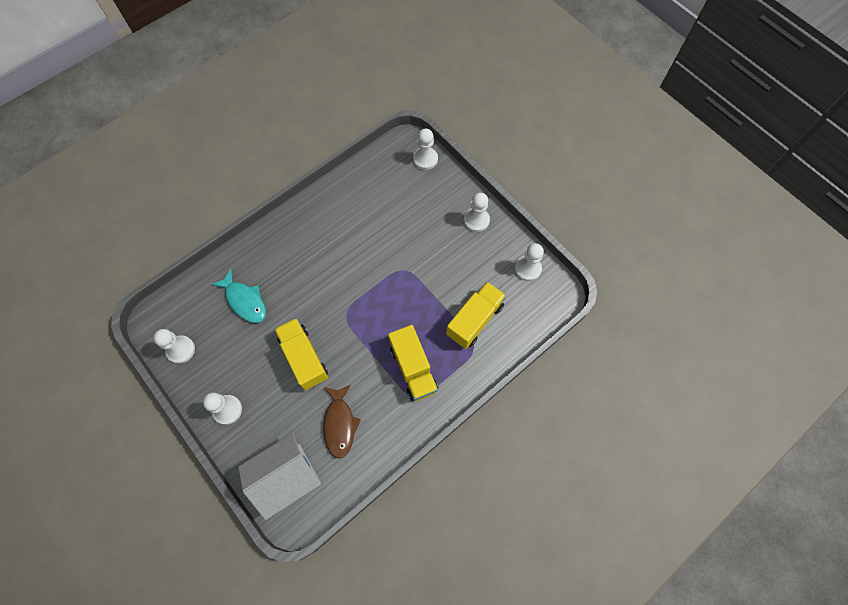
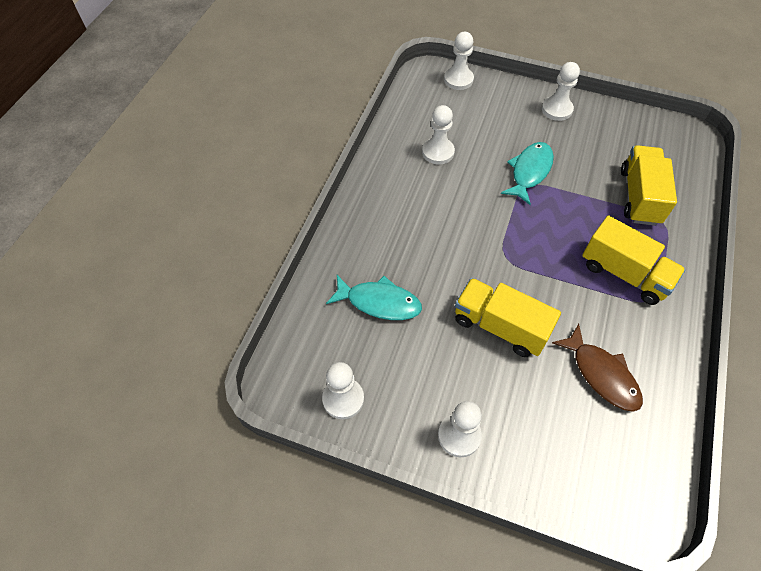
camera: 30 degrees left, 10 degrees down
white house [238,433,321,520] -> none
white pawn [515,243,544,281] -> white pawn moved to [422,105,455,165]
none -> turquoise fish [501,142,554,205]

